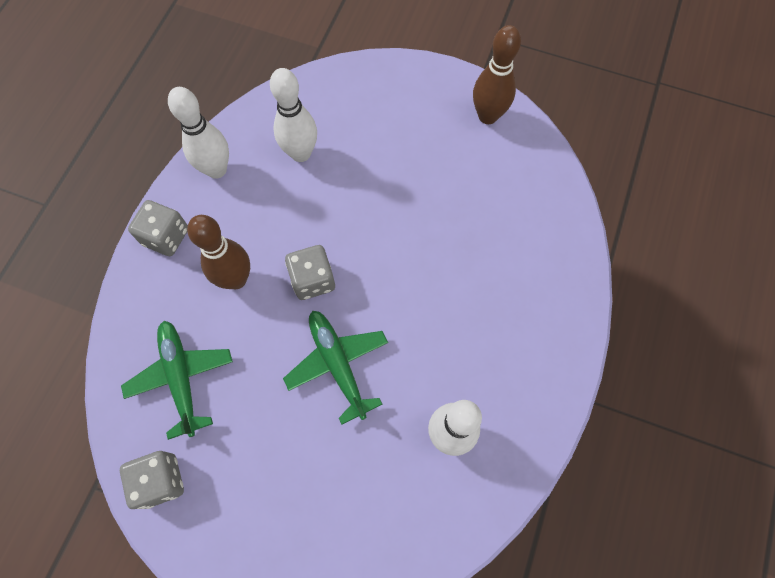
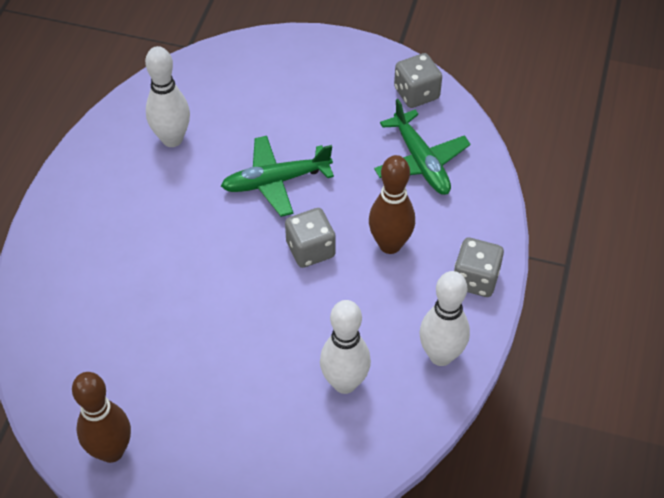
camera: 175 degrees right, 15 degrees down
green plane [283,311,388,425] -> green plane turned 105 degrees clockwise [221,136,334,217]

